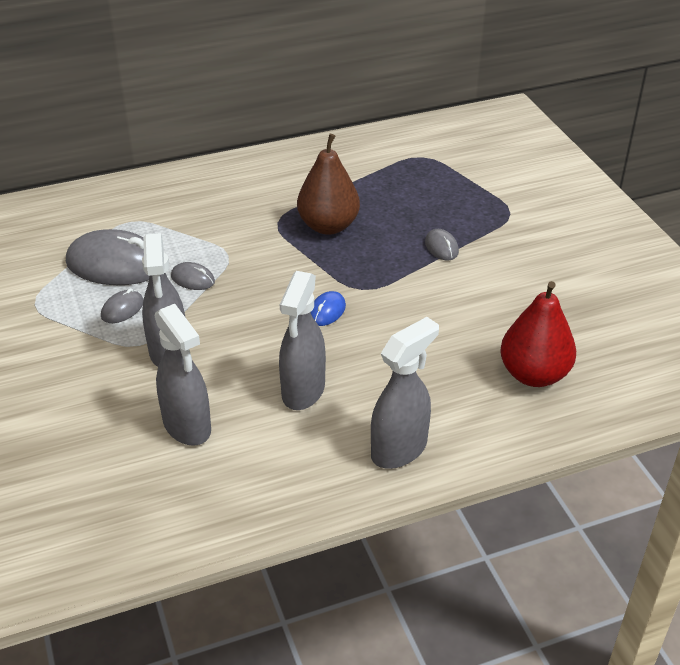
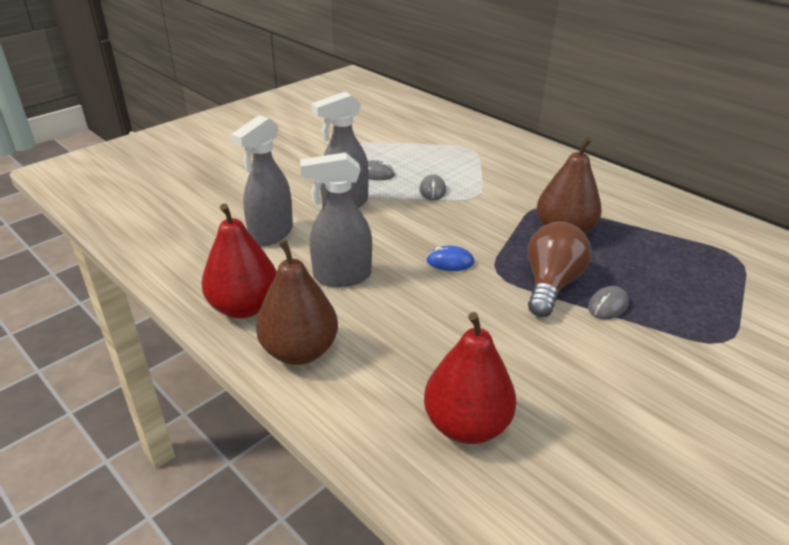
camera: 65 degrees right, 5 degrees down
grey mouse [66,229,149,285] -> none
grey spray bottle [371,317,439,469] -> brown pear [256,239,338,365]
none -> red pear [201,204,277,318]
none -> brown light bulb [527,222,591,317]

